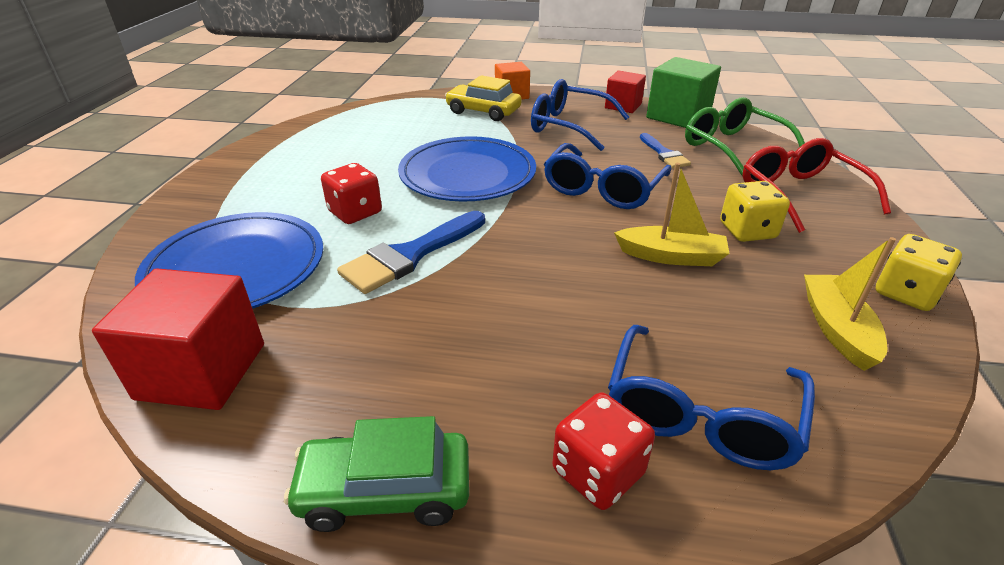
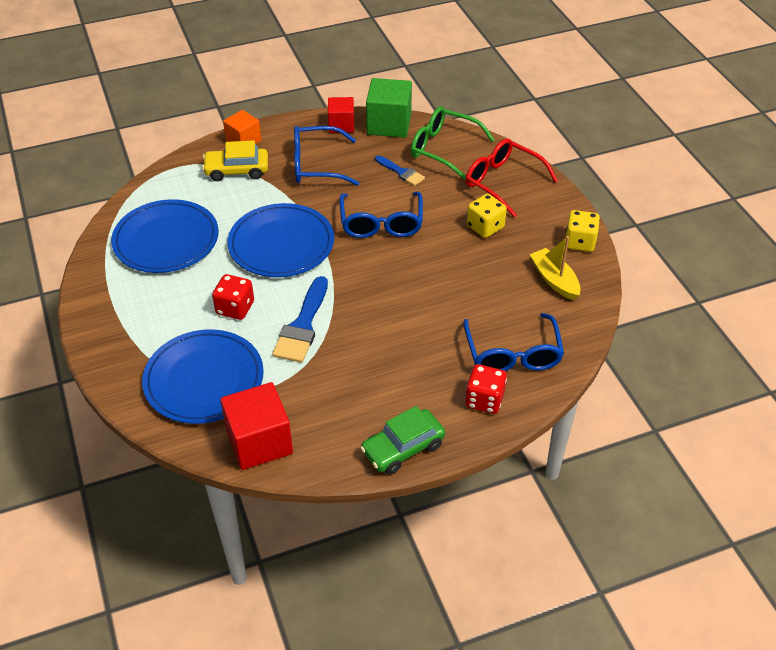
camera: 30 degrees left, 10 degrees up
yellow boat [614,163,730,266] -> none
none -> blue plate [111,199,219,273]

